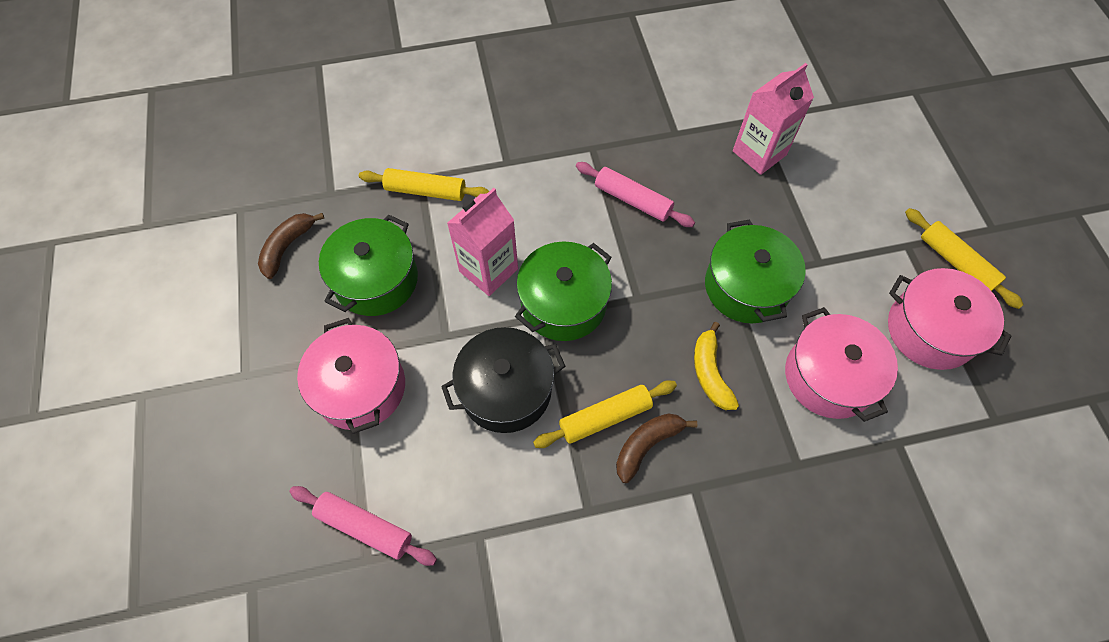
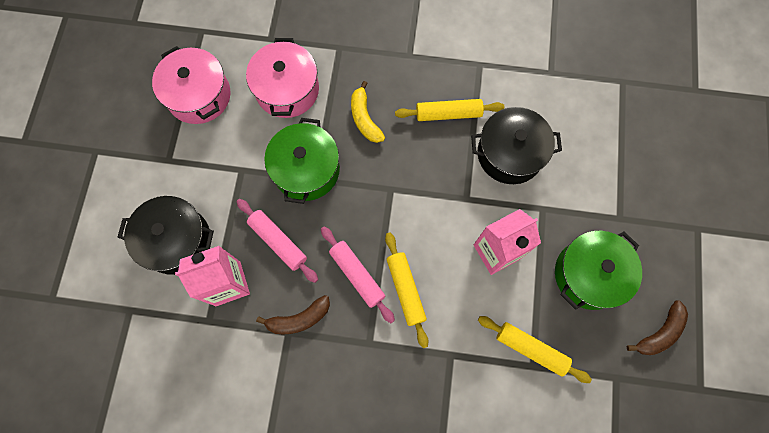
camera: 160 degrees left, 10 degrees up
pink rolling pin [289,486,437,566] -> pink rolling pin moved to [237,199,318,283]
pink pot [297,318,405,434] -> none
green pot [515,242,612,341] -> none
brown banana [616,413,697,483] -> brown banana moved to [256,295,330,334]
yellow banana [694,322,739,410] -> yellow banana turned 150 degrees clockwise [351,81,385,143]
yellow rolling pin [905,208,1024,309] -> yellow rolling pin moved to [385,232,429,348]
none -> black pot [118,196,214,275]

